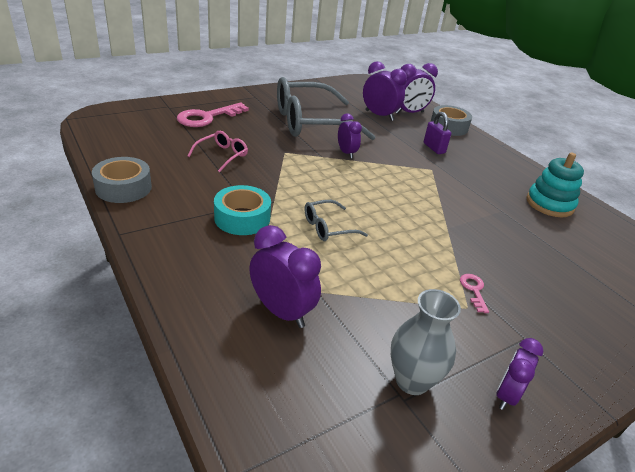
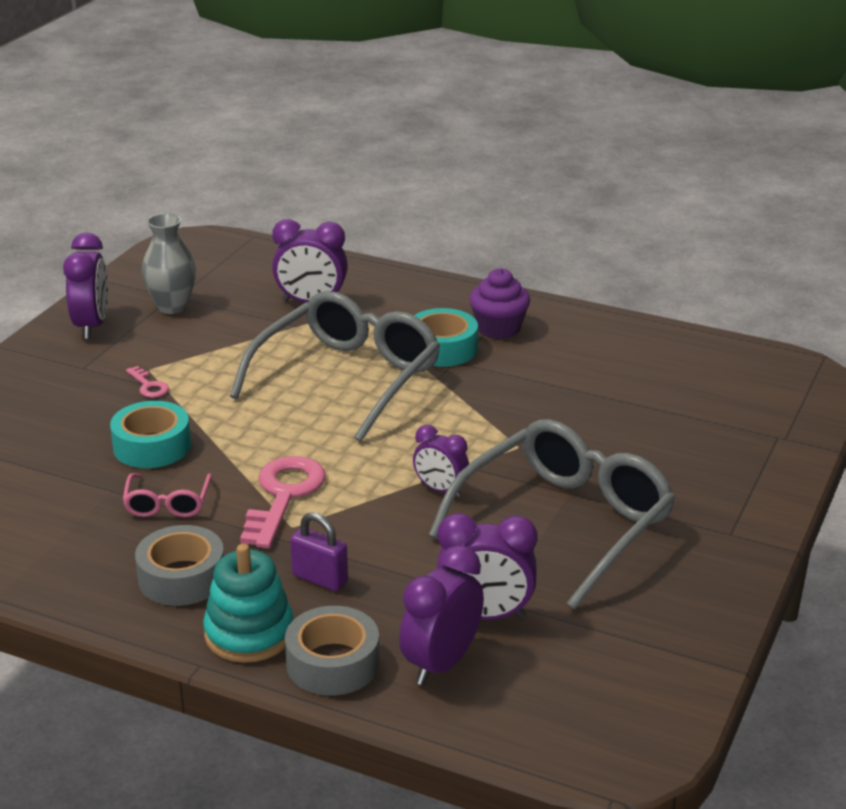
camera: 150 degrees right, 5 degrees down
grey tape [92,157,152,203] -> grey tape moved to [135,525,224,606]
pink key [177,102,249,127] -> pink key moved to [240,456,326,548]
pink glasses [188,131,248,172] -> pink glasses moved to [123,473,212,517]
grey glasses [305,200,368,241] -> grey glasses [230,291,440,442], size x2.30
purple clock [496,338,543,410] -> purple clock [63,233,108,339], size x1.55
turquoise stacking toy [527,152,584,217] -> turquoise stacking toy moved to [203,544,293,663]
none -> turquoise tape [110,401,191,468]
none -> purple cupcake [469,268,530,339]

